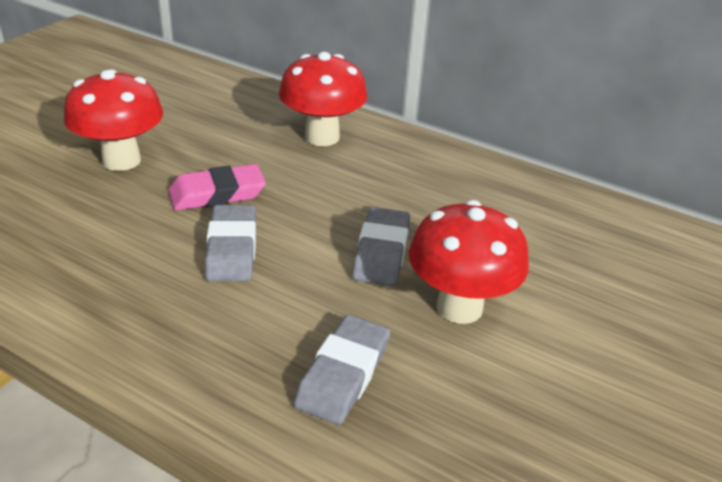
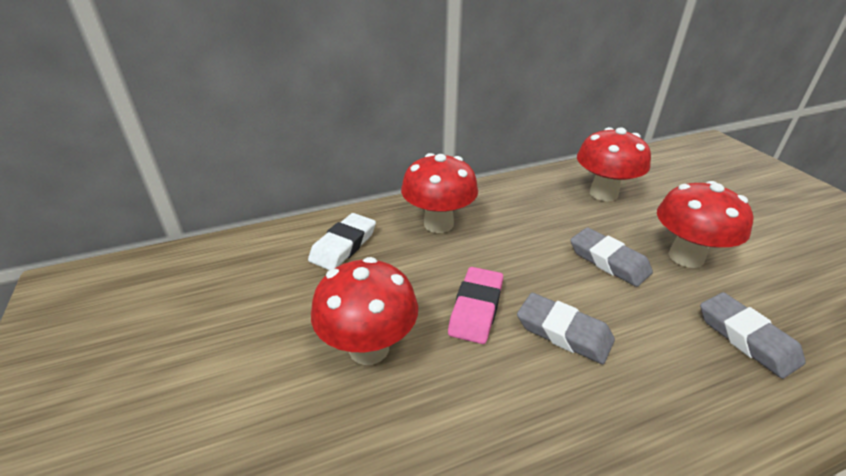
camera: 50 degrees left, 0 degrees up
none -> white eraser [308,213,376,270]
none -> red mushroom [577,127,651,201]

